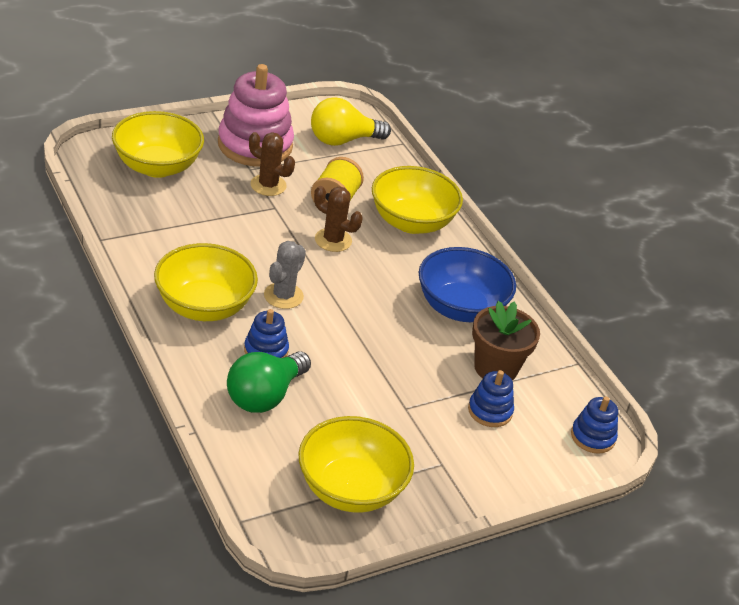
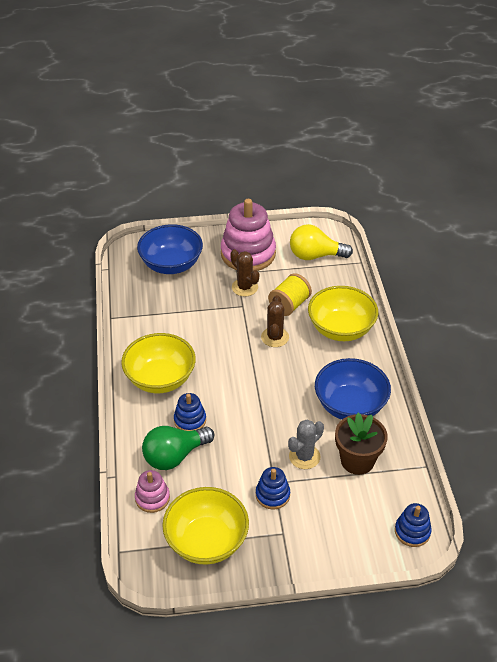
camera: 25 degrees right, 5 degrees up
yellow bowl [112,111,204,178] -> blue bowl [137,224,203,274]
grey cactus [264,241,306,309] -> grey cactus moved to [288,420,324,469]
brown cactus [314,186,363,252] -> brown cactus turned 45 degrees clockwise [261,295,289,347]
blue stacking toy [468,370,514,427] -> blue stacking toy moved to [256,467,290,509]
none -> pink stacking toy [135,470,170,513]

